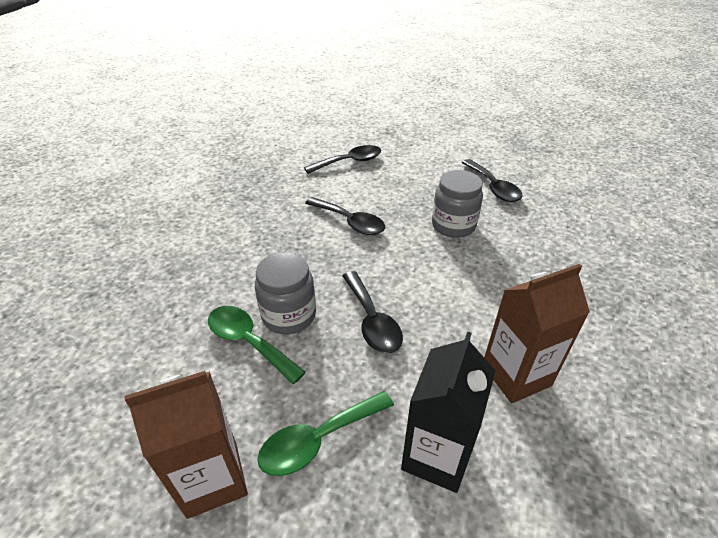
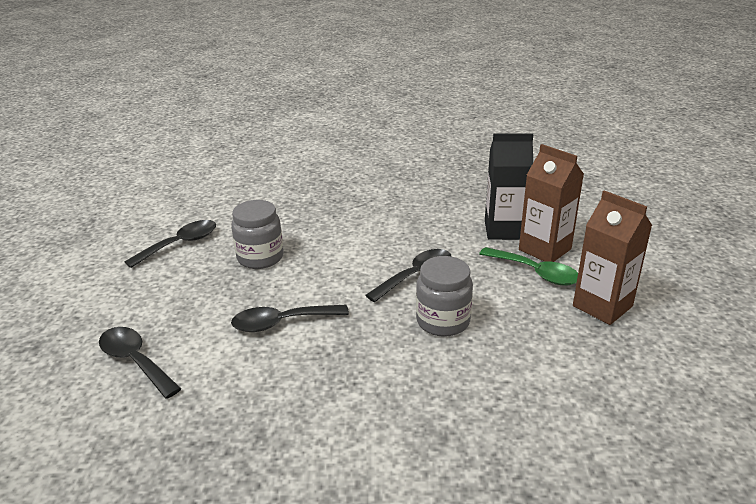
camera: 110 degrees left, 10 degrees down
green spoon [208,306,306,384] -> none
black spoon [305,197,385,235] -> black spoon turned 120 degrees counterclockwise [231,305,349,332]
brown carton [484,264,590,403] -> brown carton moved to [519,144,584,262]

